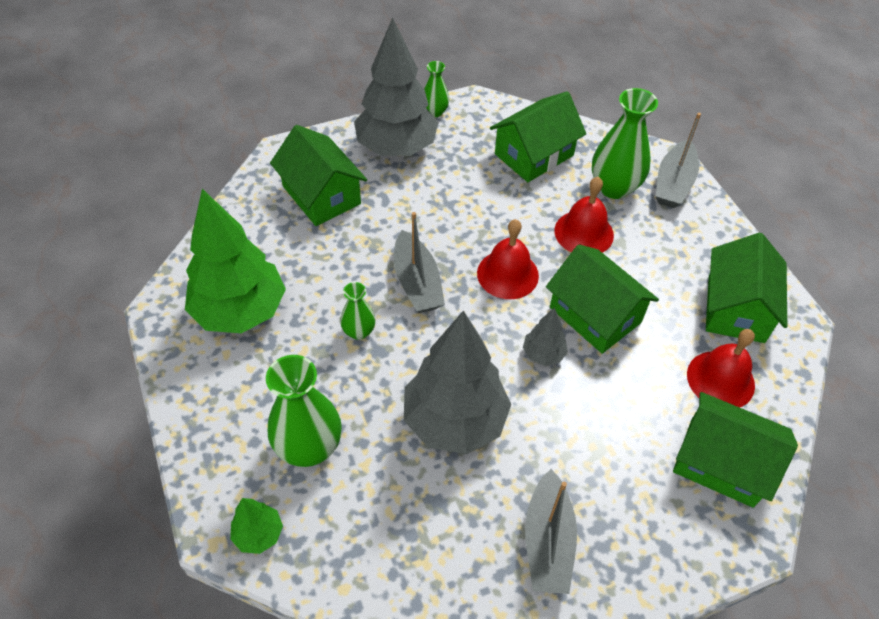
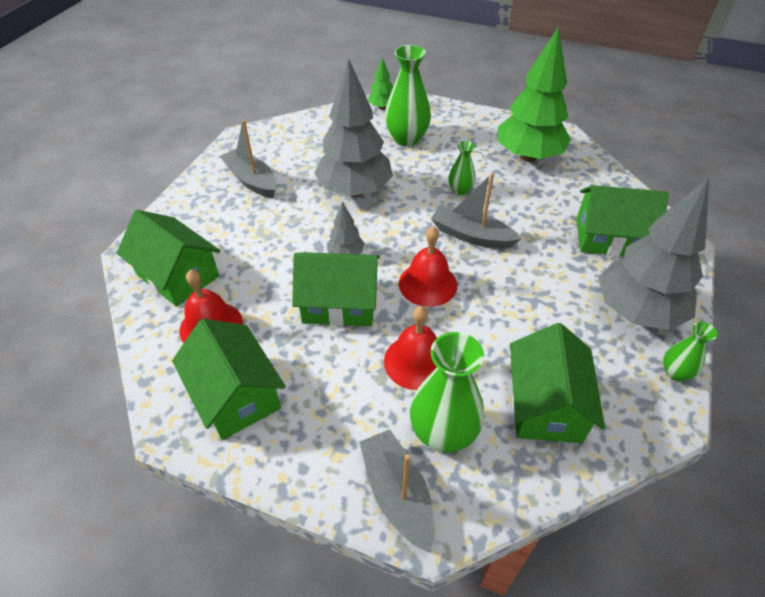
camera: 135 degrees right, 5 degrees down
green house [673,392,798,508] -> green house turned 60 degrees clockwise [117,210,220,307]

